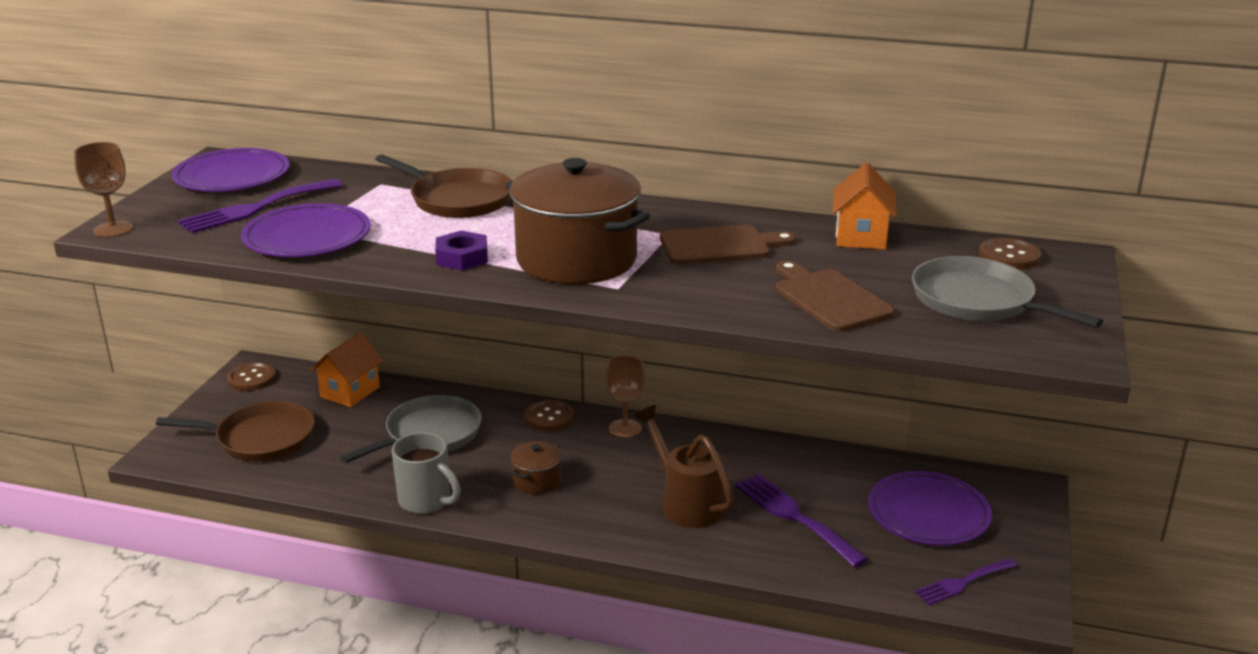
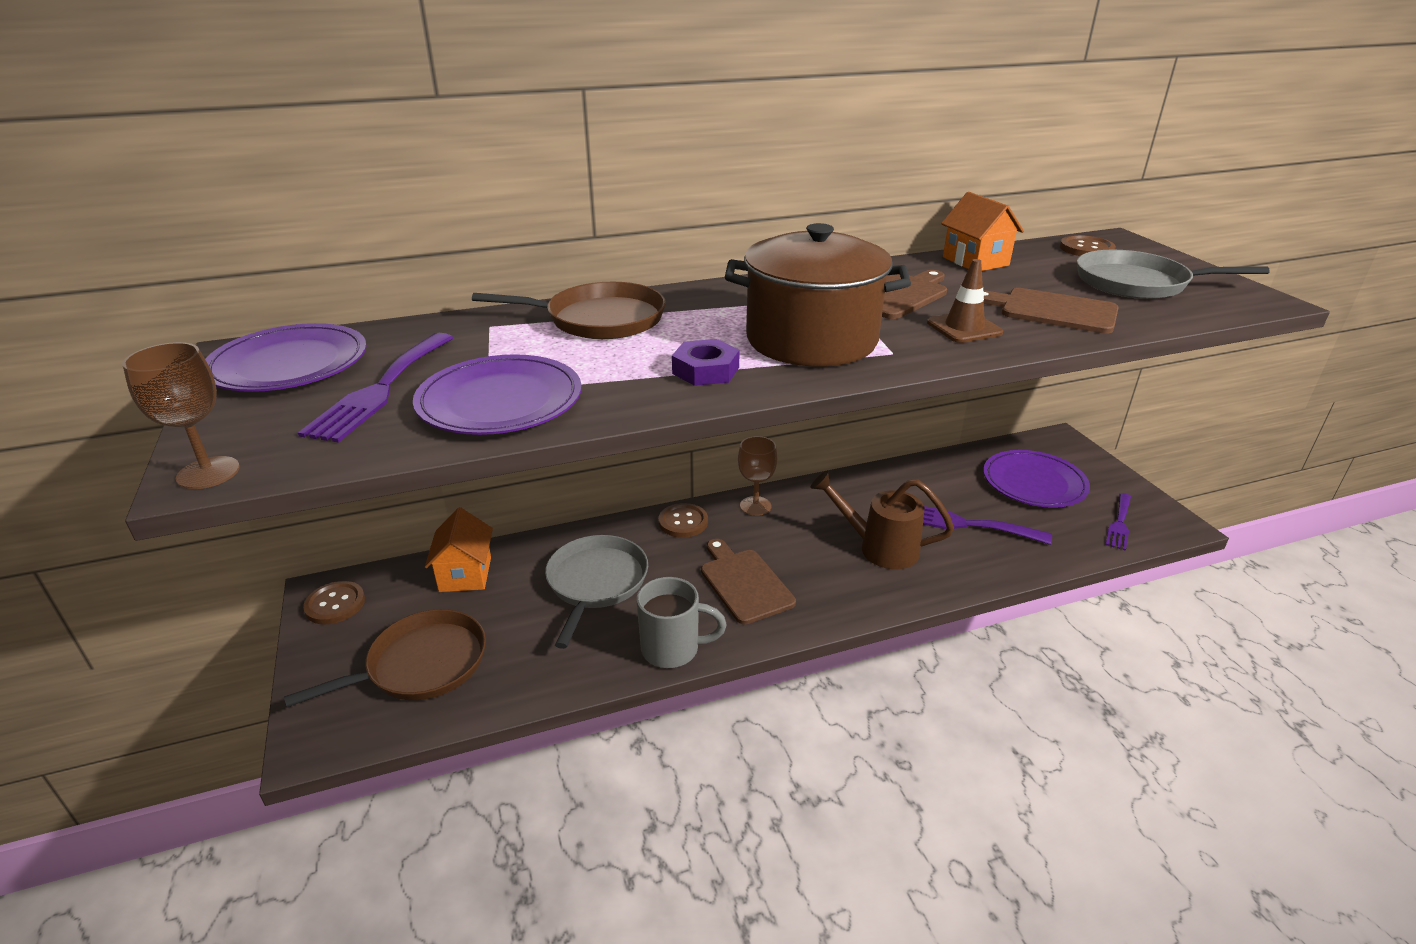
camera: 35 degrees left, 5 degrees up
brown pot [510,441,562,494] -> brown cutting board [701,539,796,624]
none -> brown traffic cone [927,259,1003,343]

